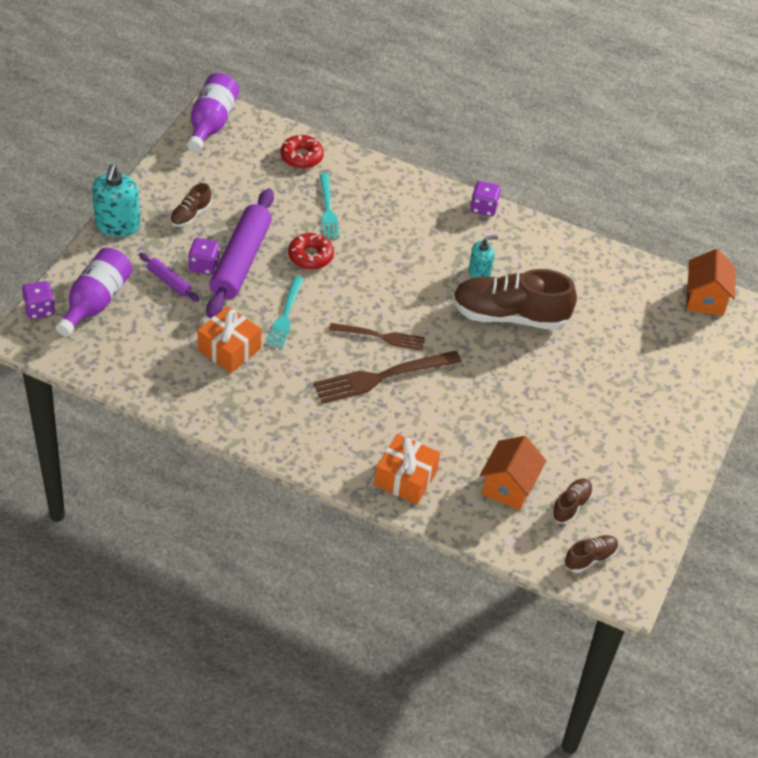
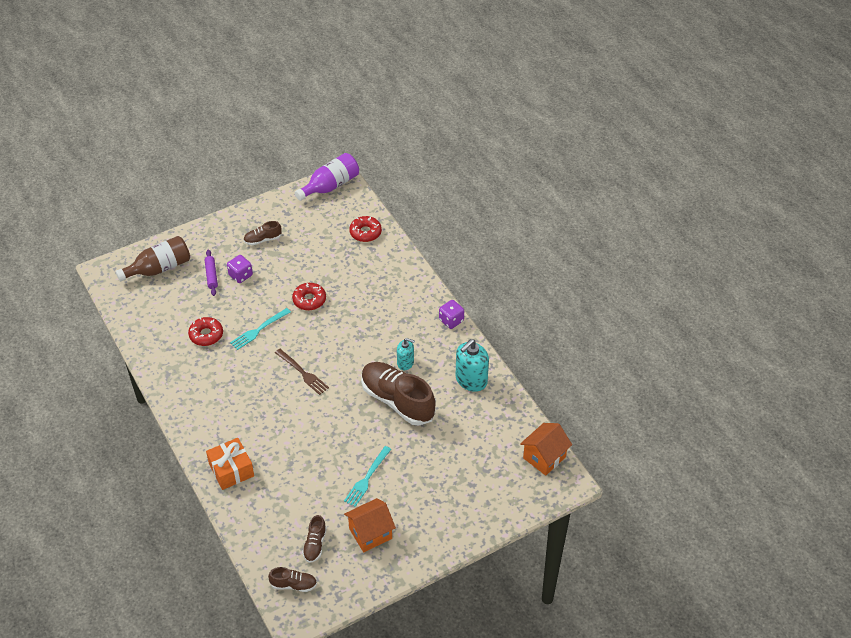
camera: 40 degrees right, 0 degrees up
purple dice [22,281,55,319] -> none
purple bottle [55,248,132,337] -> brown bottle [116,236,190,281]
turquoise soap dispenser [92,164,140,237] -> turquoise soap dispenser moved to [456,339,489,392]
orange gift [197,306,261,373] -> red donut [188,317,223,346]
purple rolling pin [206,188,274,318] -> none
brown fork [313,351,461,404] -> none
turquoise fork [319,173,340,239] -> turquoise fork moved to [344,446,391,507]
orange house [480,436,546,510] -> orange house moved to [344,498,396,552]
brown shoe [551,478,593,524] -> brown shoe turned 120 degrees clockwise [302,515,327,563]

